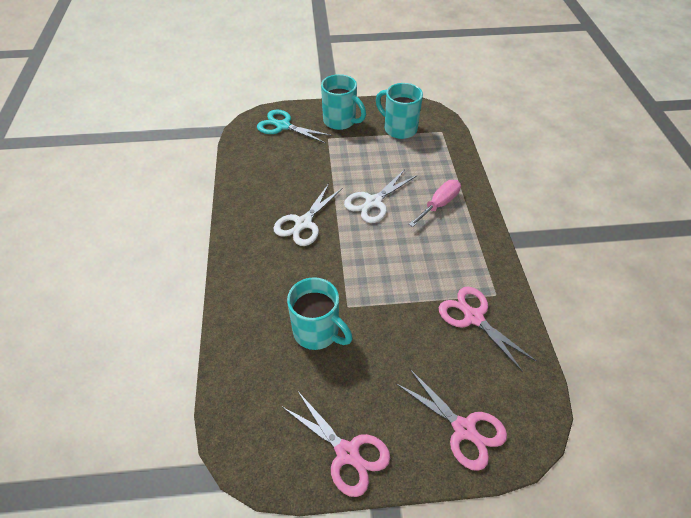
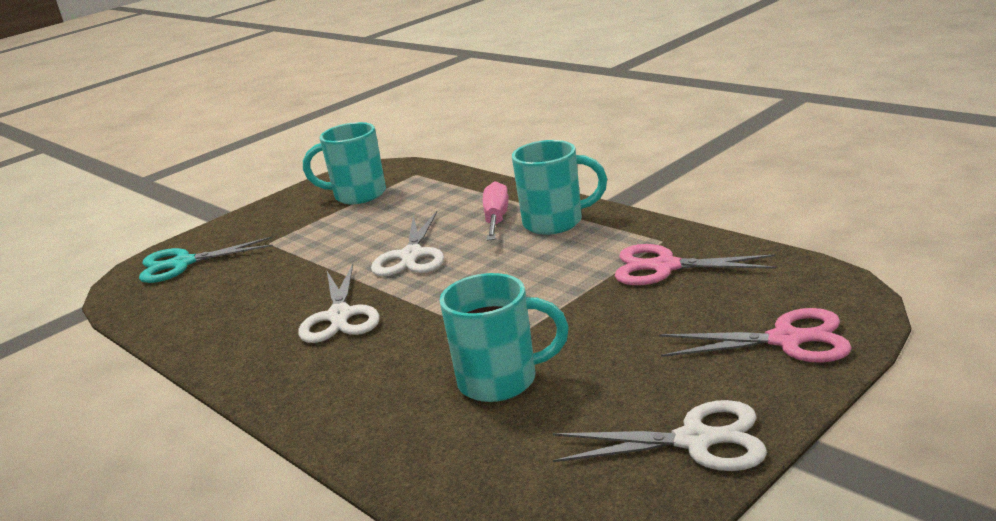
camera: 35 degrees left, 25 degrees down
pink scissors [282,392,390,497] -> white scissors [553,400,767,471]
turquoise mug [321,74,366,130] -> turquoise mug moved to [512,140,607,235]

